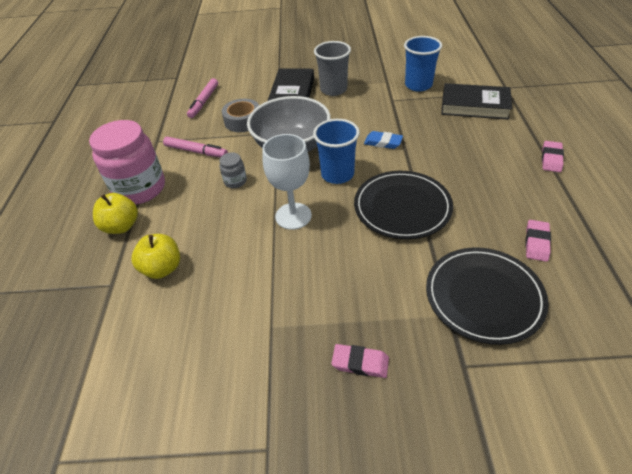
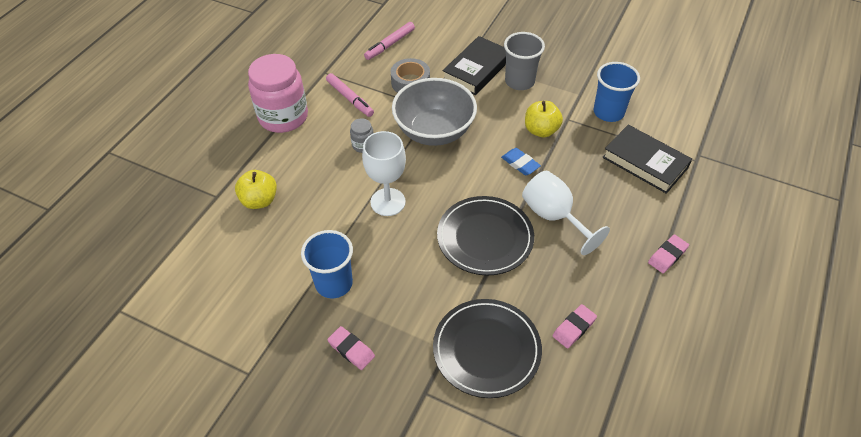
camera: 25 degrees right, 5 degrees up
yellow apple [93,193,138,234] -> yellow apple moved to [525,101,563,137]
blue cup [313,119,360,184] -> blue cup moved to [301,230,353,298]
none -> white goblet [522,171,610,255]

